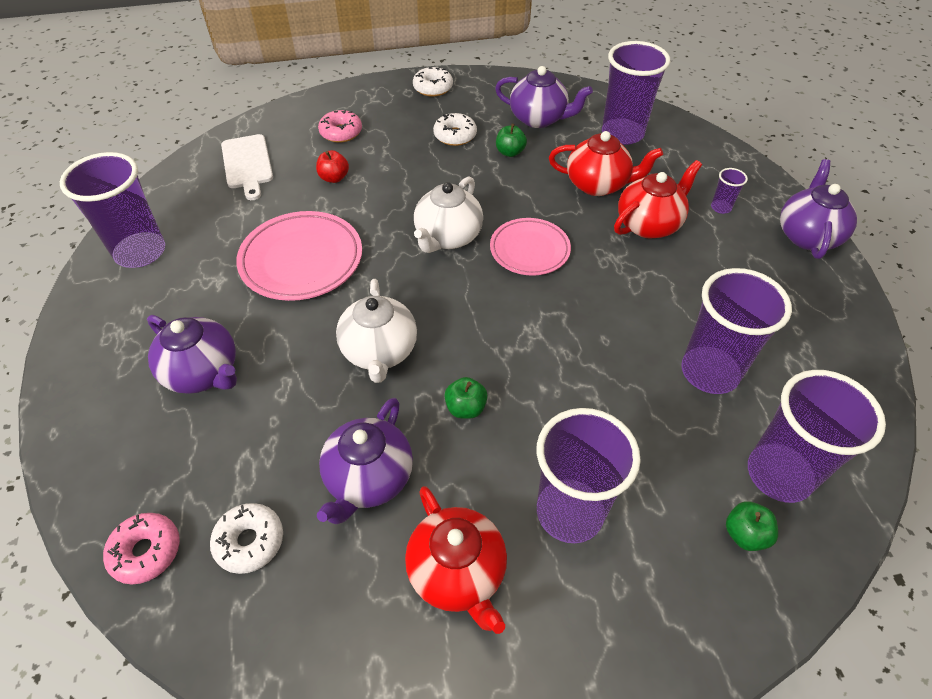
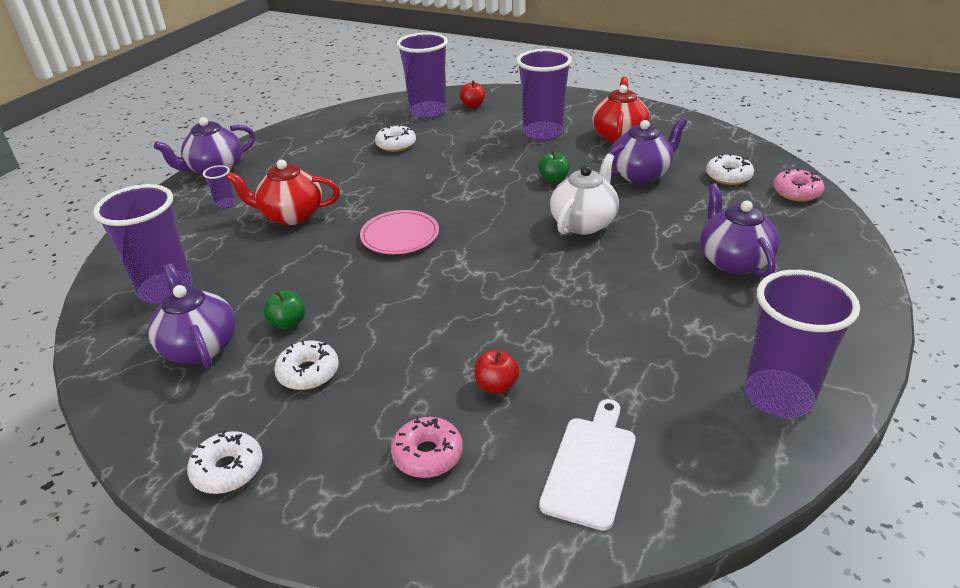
camera: 140 degrees left, 15 degrees down
pink plate [236,211,362,301] -> none
white teapot [414,176,483,253] -> none
red teapot [549,131,663,196] -> none
purple cup [681,268,792,394] -> white donut [375,125,416,152]
green apple [726,501,778,551] -> red apple [459,80,485,108]

